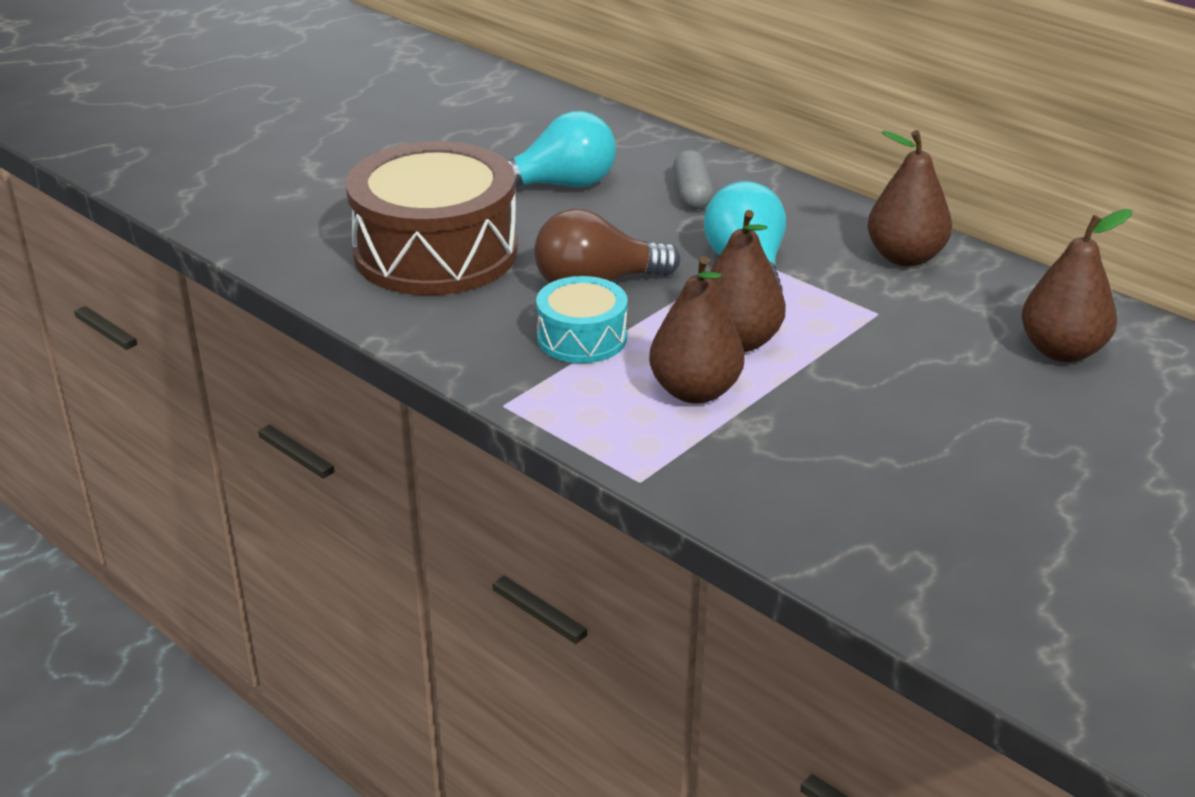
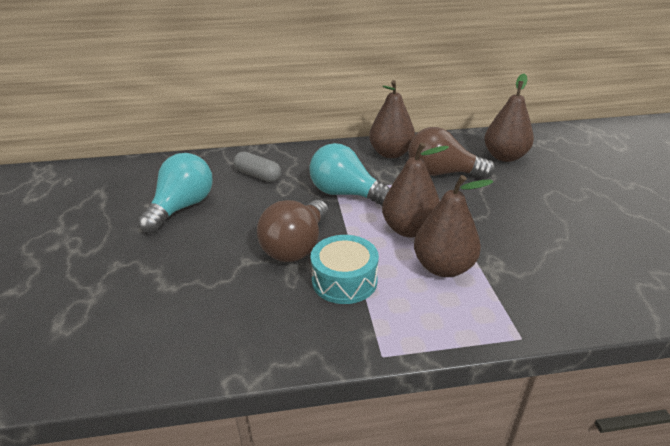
camera: 50 degrees left, 0 degrees up
brown drum [346,141,517,295] -> none
none -> brown light bulb [408,127,495,178]

